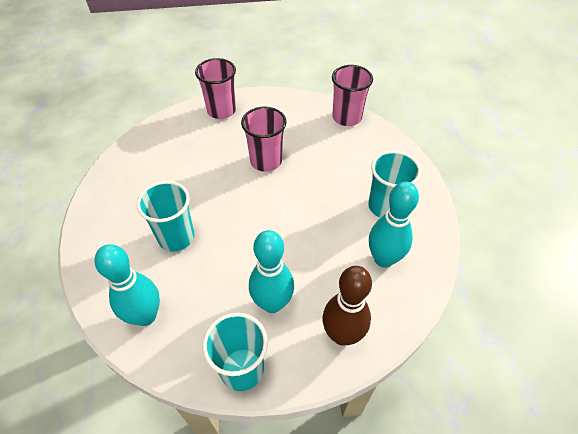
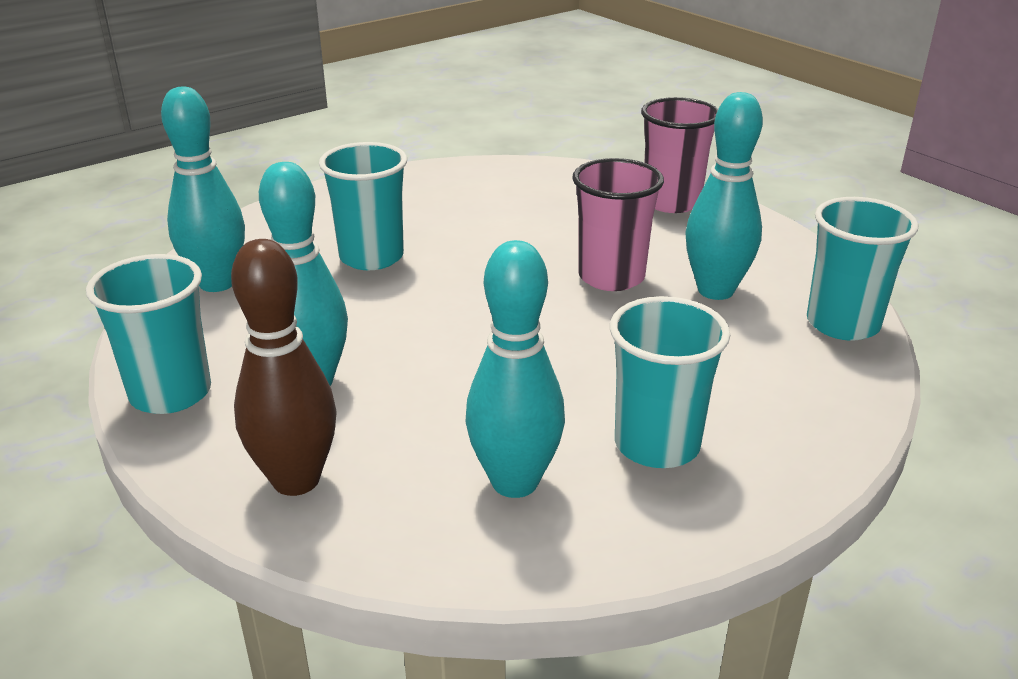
camera: 60 degrees right, 20 degrees down
pink cup [332,65,373,126] -> turquoise cup [807,197,918,341]
none -> turquoise bowling pin [685,92,763,300]

